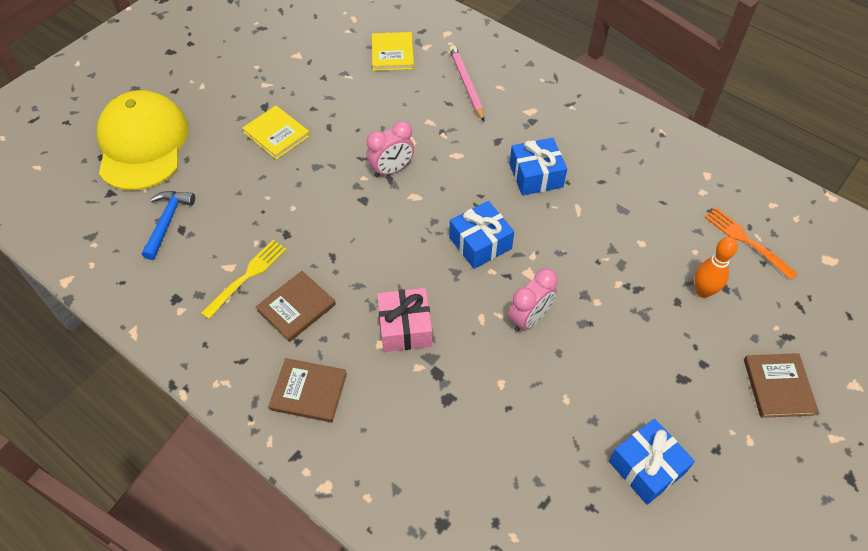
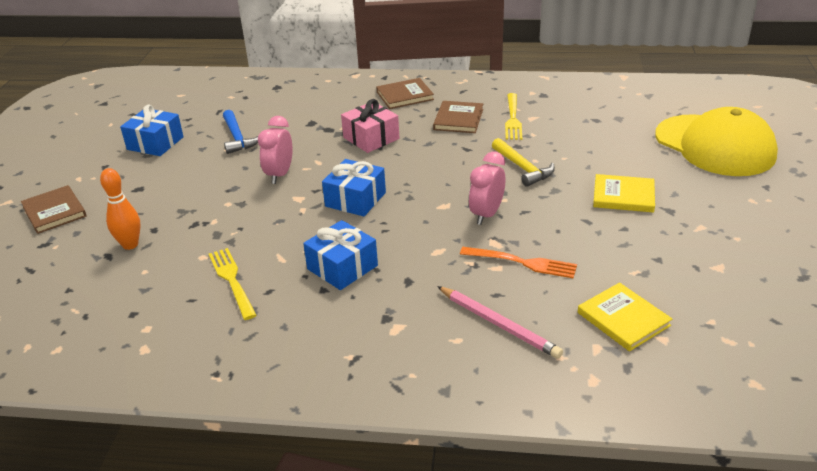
camera: 150 degrees right, 20 degrees down
blue hammer [142,191,195,260] -> blue hammer moved to [223,110,259,154]
orange fork [705,207,798,280] -> orange fork moved to [460,247,577,279]
none -> yellow fork [209,248,257,320]
none -> yellow hammer [492,138,555,187]

